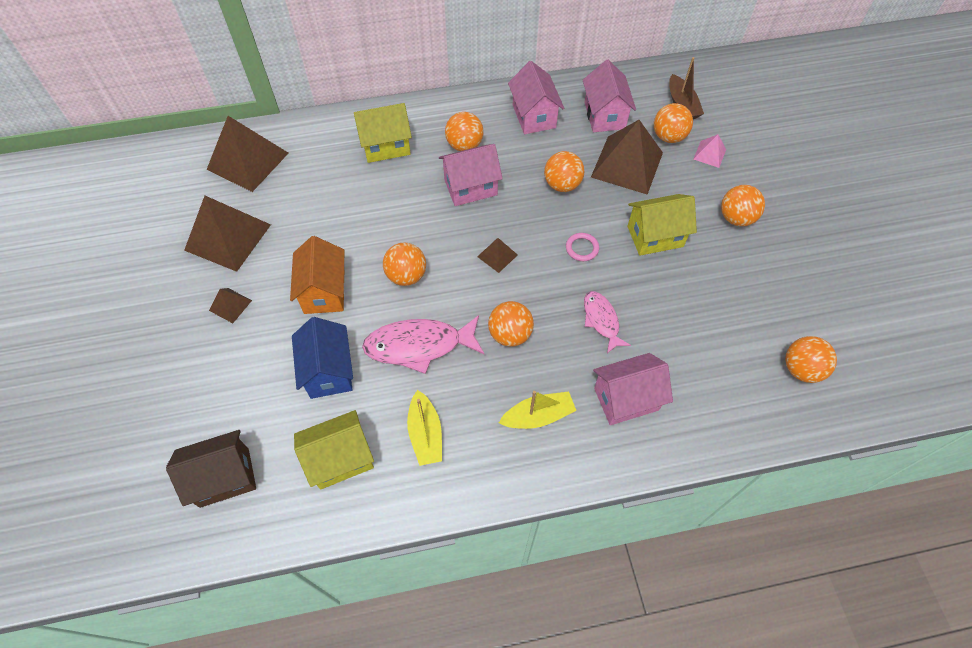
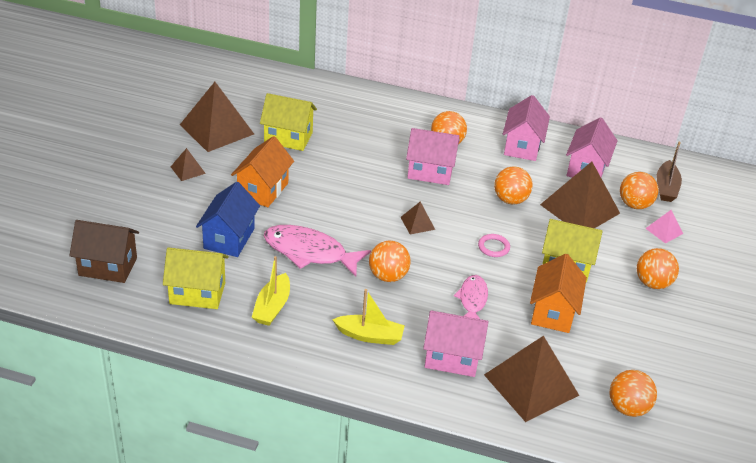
camera: 25 degrees right, 20 degrees down
brown pyramid [207,116,288,192] -> brown pyramid moved to [484,336,579,422]
yellow house [354,103,412,163] -> yellow house moved to [260,93,317,151]
orange ball [383,242,426,286] -> none
none -> orange house [530,254,587,333]

